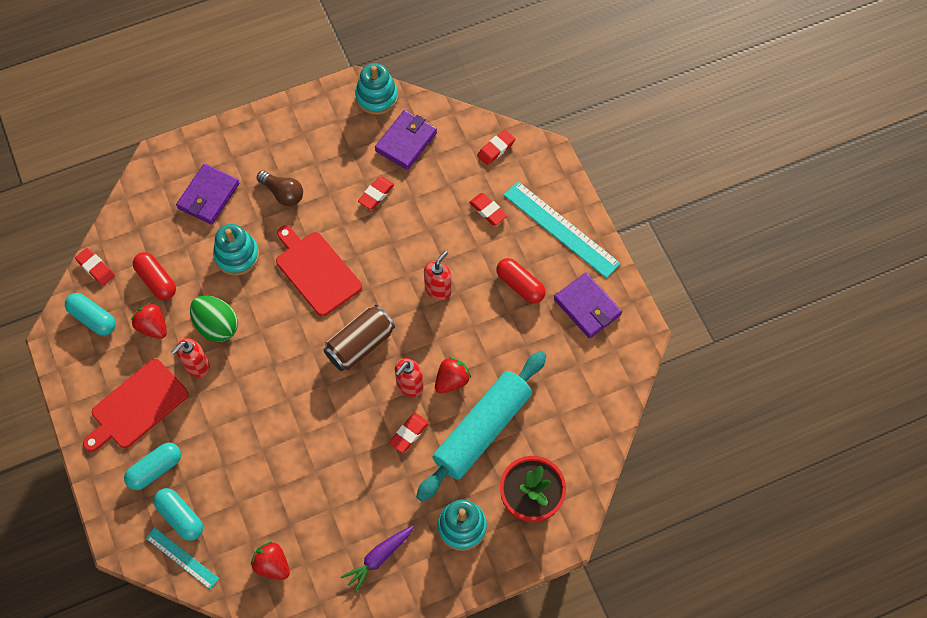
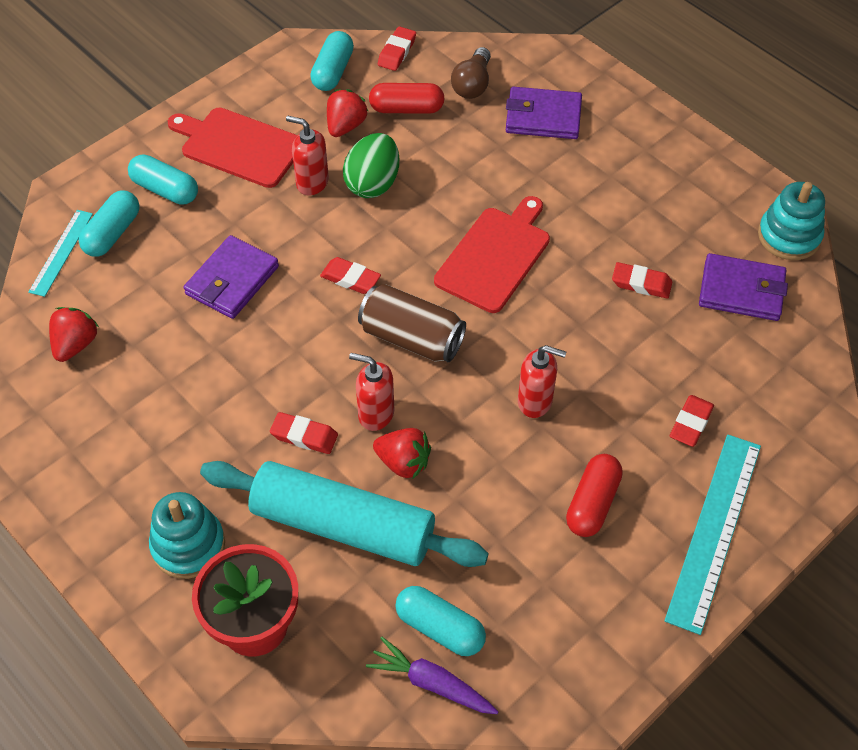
camera: 70 degrees right, 10 degrees down
red capsule [133,252,176,300] -> red capsule turned 60 degrees clockwise [369,83,445,114]
turquoise stacking toy [213,224,259,276] -> none
brown light bulb [257,171,303,207] -> brown light bulb moved to [451,47,491,99]
purple carrot [341,526,414,593] -> purple carrot moved to [366,637,498,714]
red eraser [477,130,515,165] -> red eraser moved to [320,257,381,294]
purple wallet [554,273,622,339] -> purple wallet moved to [183,235,279,319]
none -> turquoise capsule [395,586,486,656]

